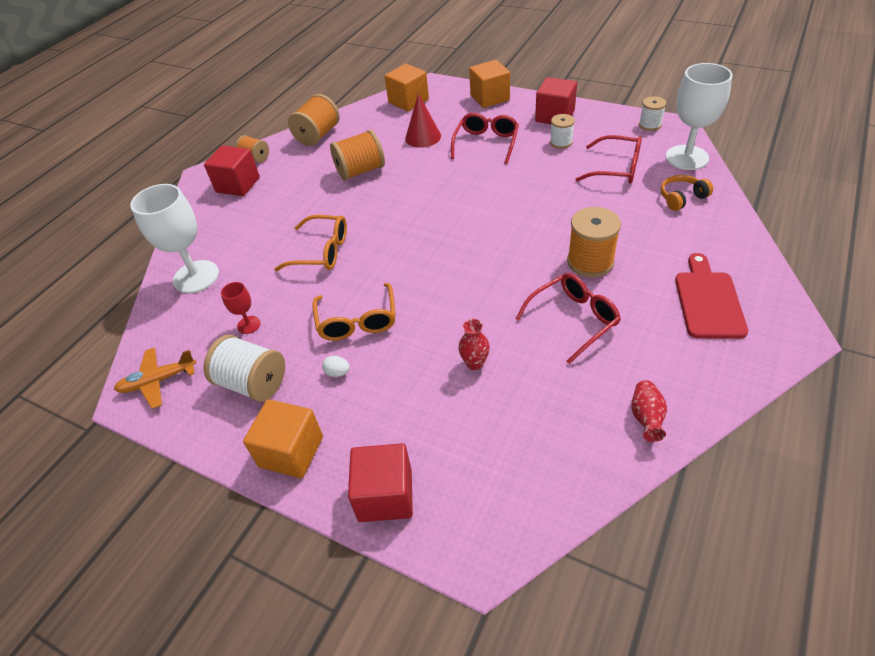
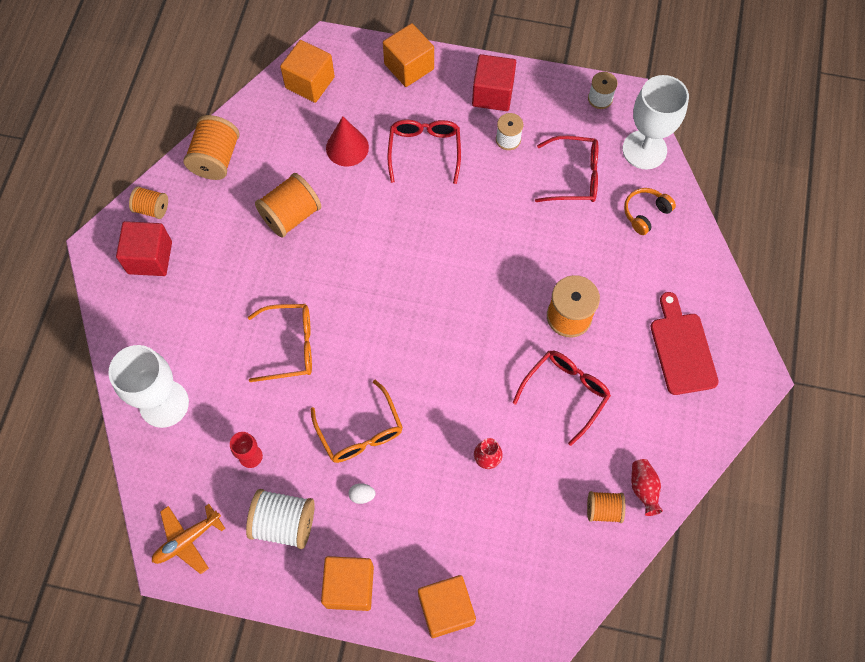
camera: 20 degrees left, 20 degrees up
red cube [348,443,413,522] -> orange cube [418,575,476,638]
none -> orange spool [587,491,625,523]

